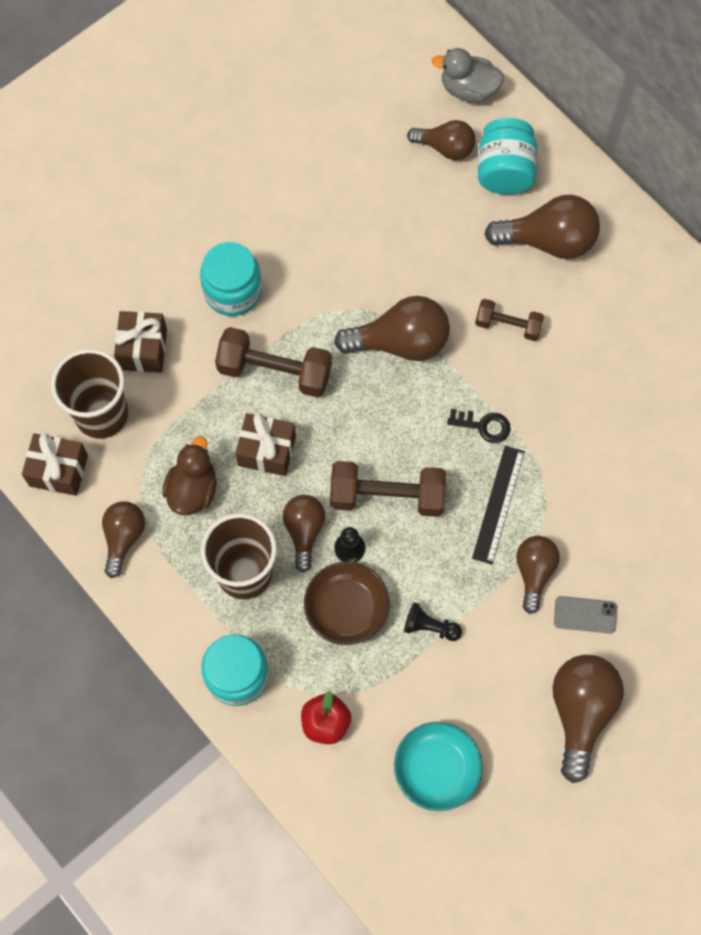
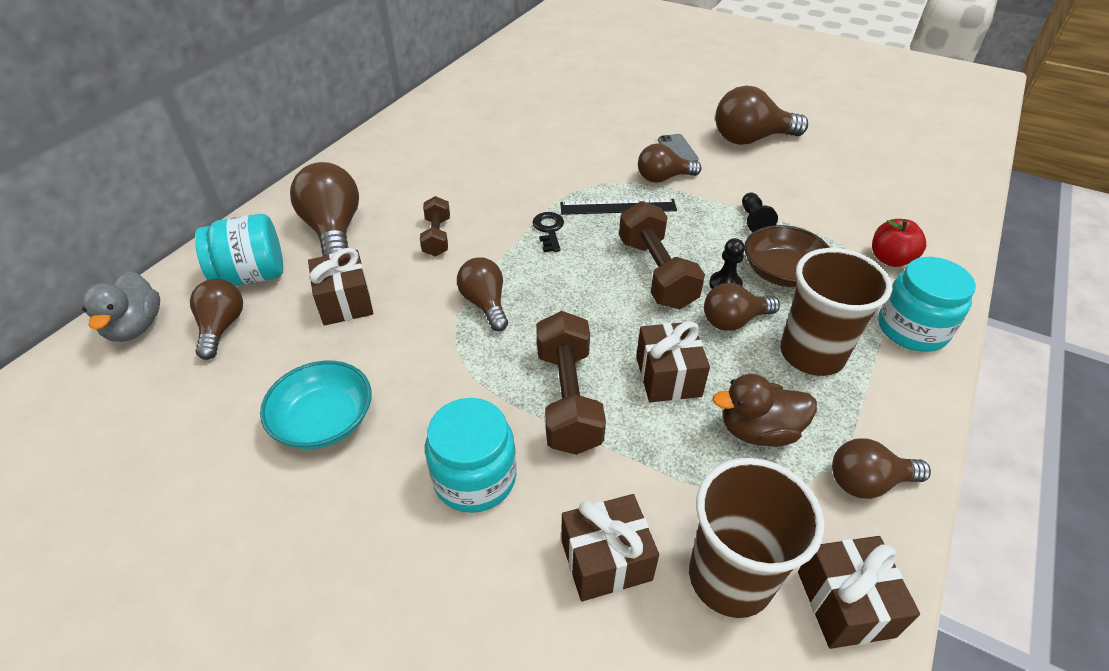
camera: 110 degrees left, 25 degrees down
brown light bulb [334,296,450,361] -> brown light bulb [457,257,508,331], size x0.63
turquoise bowl [394,722,483,811] -> turquoise bowl moved to [260,361,372,449]
none -> brown gift [308,248,373,326]

